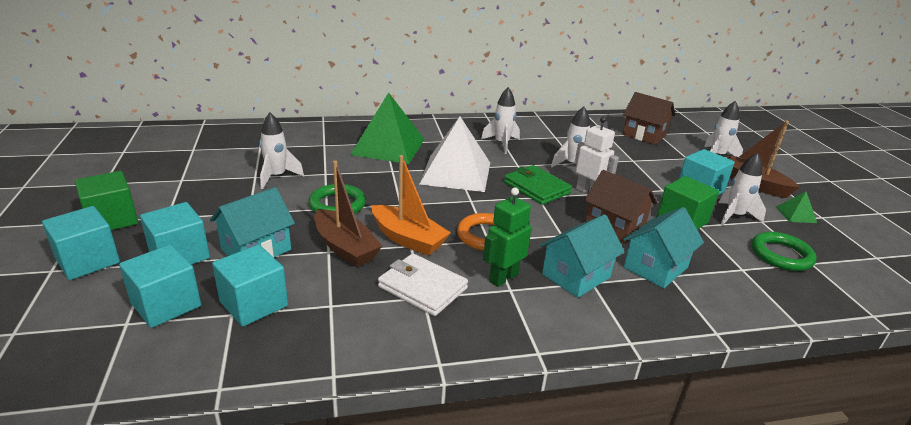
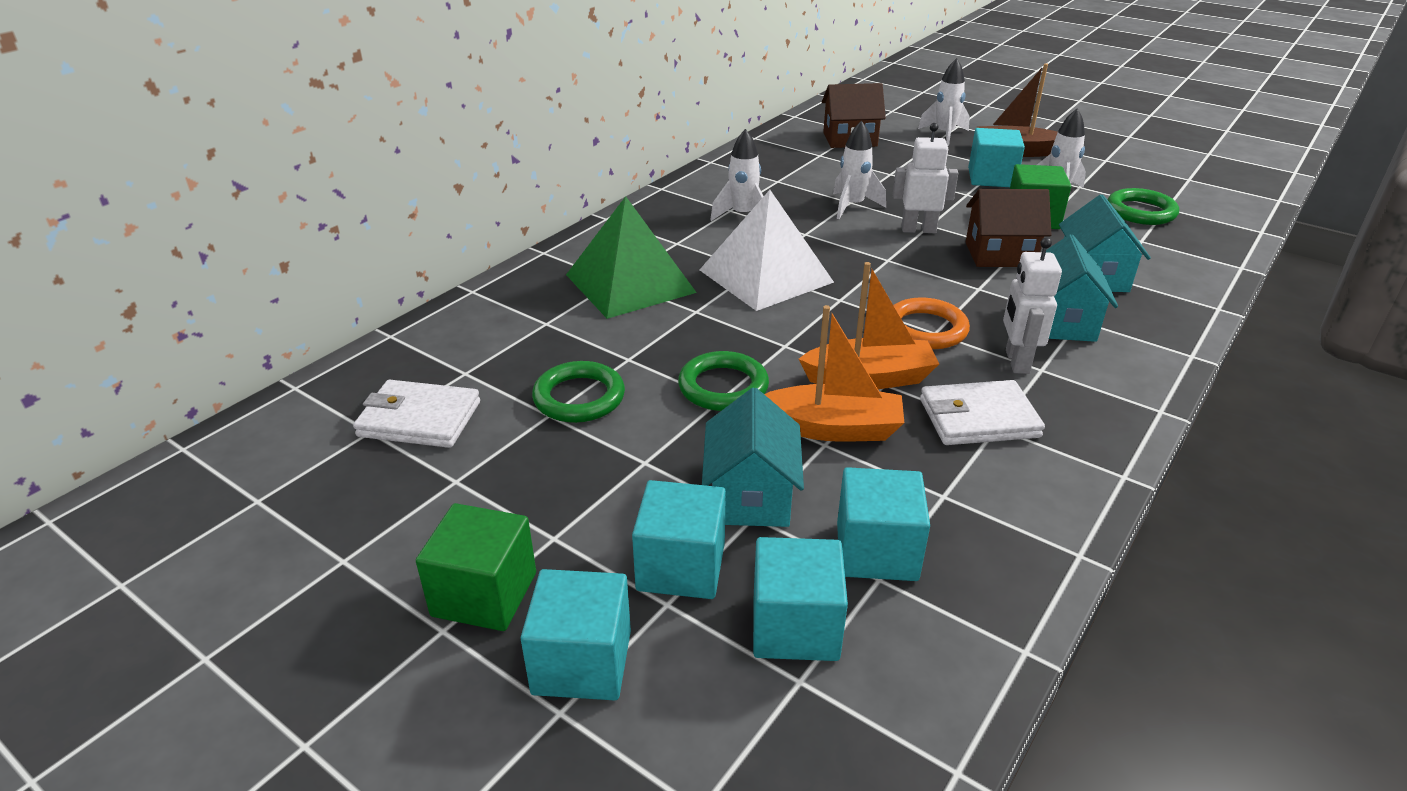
camera: 40 degrees left, 5 degrees up
white rocket [260,113,304,189] -> green ring [532,361,625,423]
brown boat [314,161,382,267] -> orange boat [764,305,904,442]
green robot [483,188,531,287] -> white robot [1003,238,1062,374]
green wallet [504,165,572,205] -> none
green pyramid [776,191,817,223] -> none
none -> white wallet [353,380,480,448]

